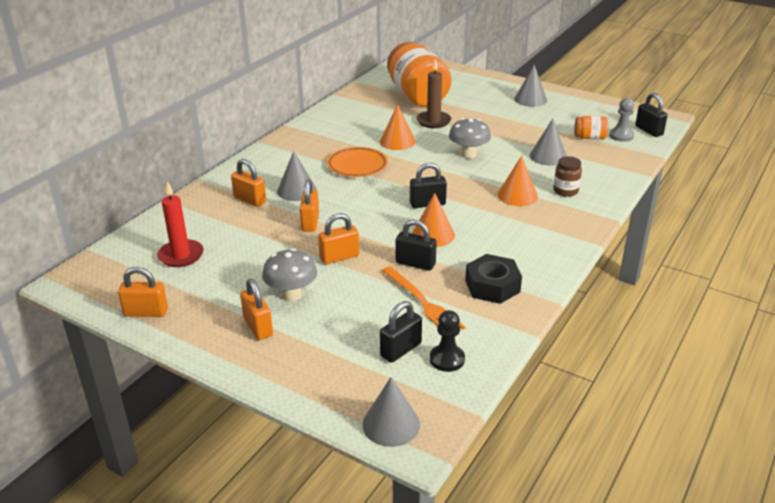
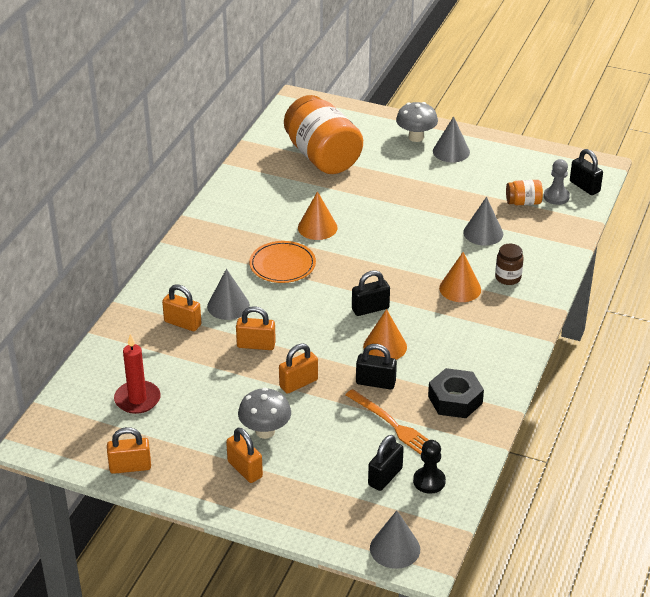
camera: 10 degrees left, 5 degrees up
orange padlock [300,179,319,232] -> orange padlock turned 75 degrees counterclockwise [236,306,276,350]
brown candle [416,58,451,128] -> none
grey mushroom [449,118,491,159] -> grey mushroom moved to [396,102,438,142]

